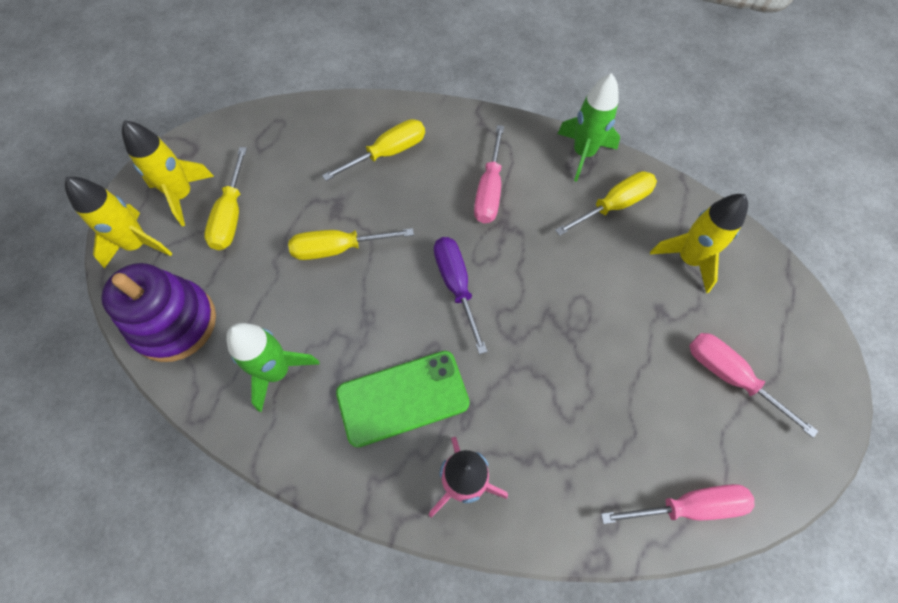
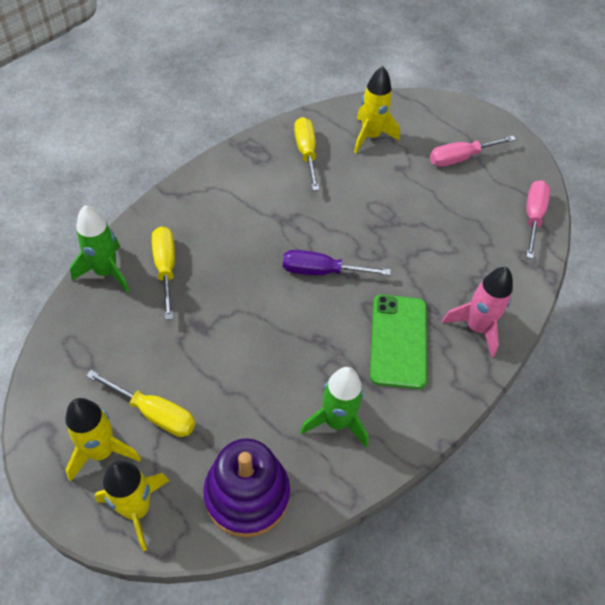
camera: 70 degrees left, 10 degrees down
yellow screwdriver [288,228,414,260] -> none
pink screwdriver [474,125,504,223] -> none
green rocket [557,73,620,182] -> green rocket moved to [70,205,129,293]

